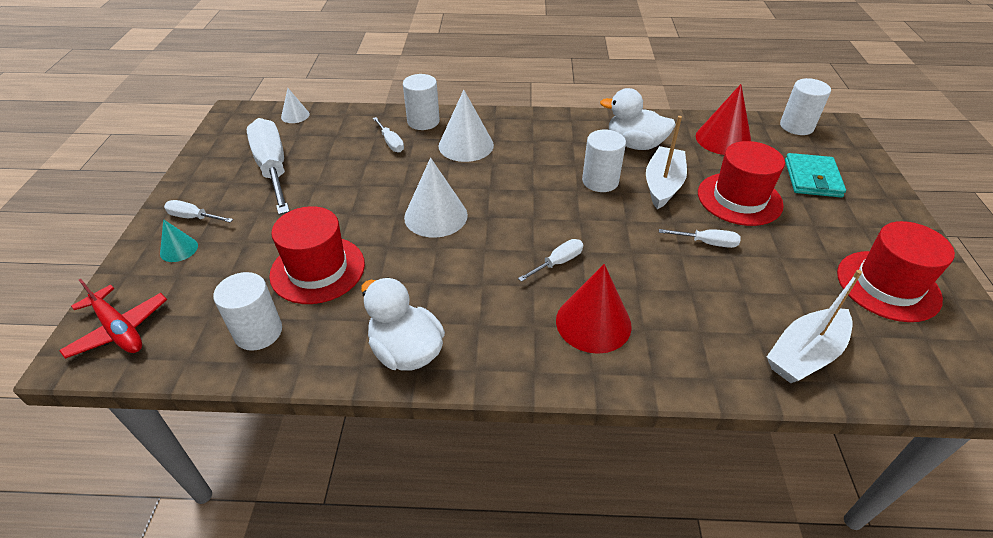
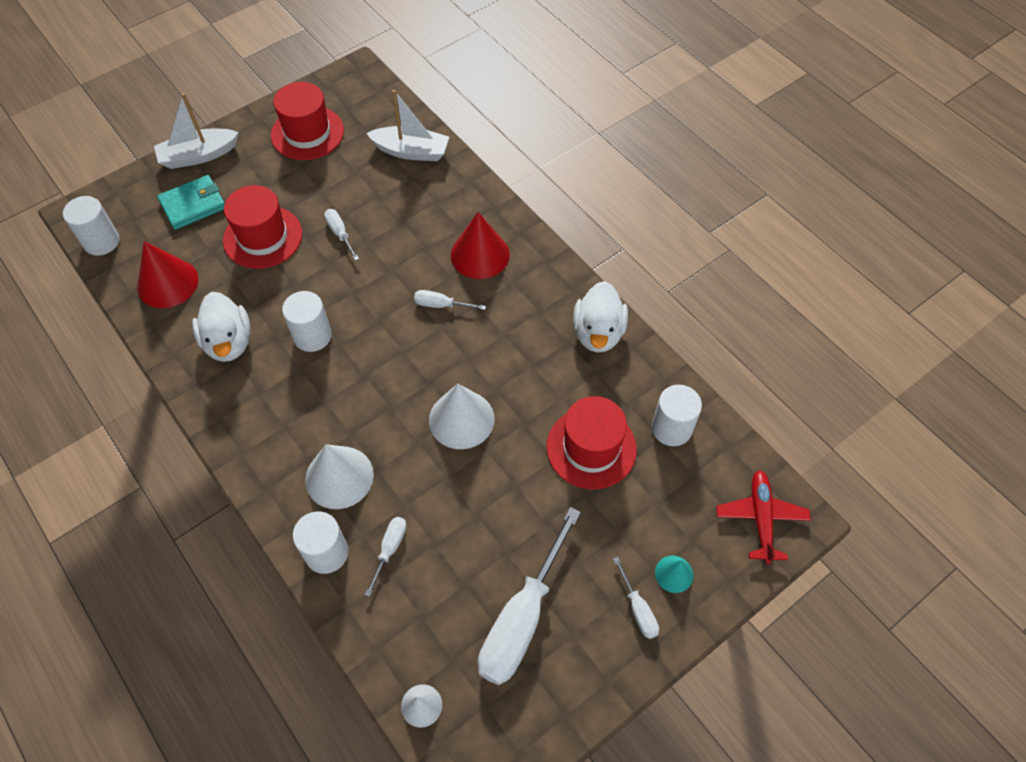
camera: 130 degrees left, 15 degrees up
white boat [646,116,687,209] -> white boat moved to [154,93,239,169]

